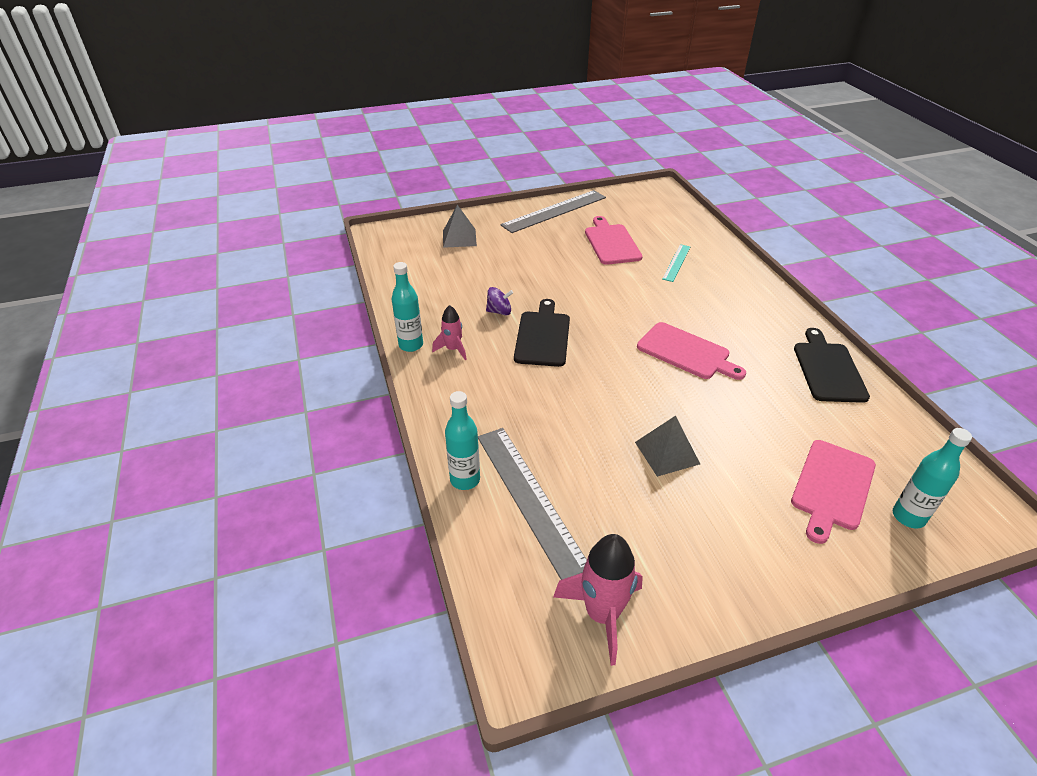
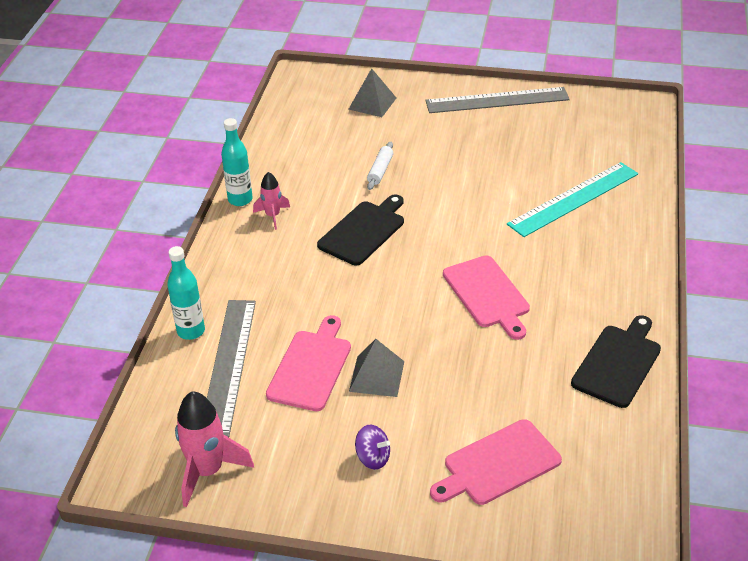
camera: 30 degrees right, 0 degrees up
purple spinning top [486,287,513,315] -> purple spinning top moved to [355,425,390,470]
pink cutting board [585,216,643,265] -> pink cutting board moved to [266,315,351,411]
turquoise ruler [662,244,690,282] -> turquoise ruler [507,162,638,237], size x1.91
turquoise bottle [893,428,972,528] -> none
none -> white rolling pin [367,142,393,190]

